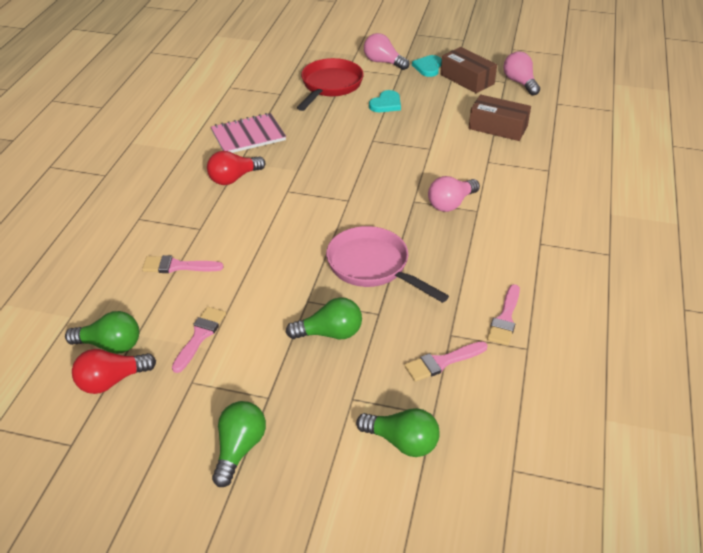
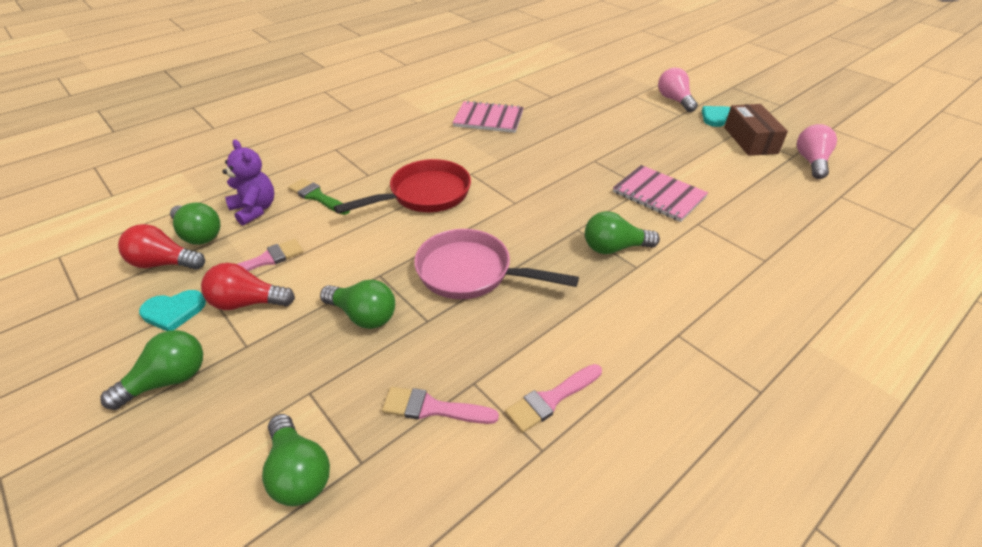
camera: 35 degrees right, 0 degrees up
pink brush [142,255,224,273] -> green brush [288,178,350,215]
red light bulb [207,151,265,185] -> red light bulb moved to [201,263,295,310]
red pan [297,58,364,111] -> red pan moved to [334,159,471,214]
pink pan [326,226,449,303] -> pink pan turned 60 degrees counterclockwise [414,229,579,299]
turquoise heart [369,90,401,112] -> turquoise heart moved to [139,290,206,331]
pink light bulb [428,176,480,212] -> green light bulb [585,211,660,254]
brown box [469,94,531,141] -> none
none -> purple teddy bear [222,139,274,226]
none -> pink notebook [613,165,708,222]

